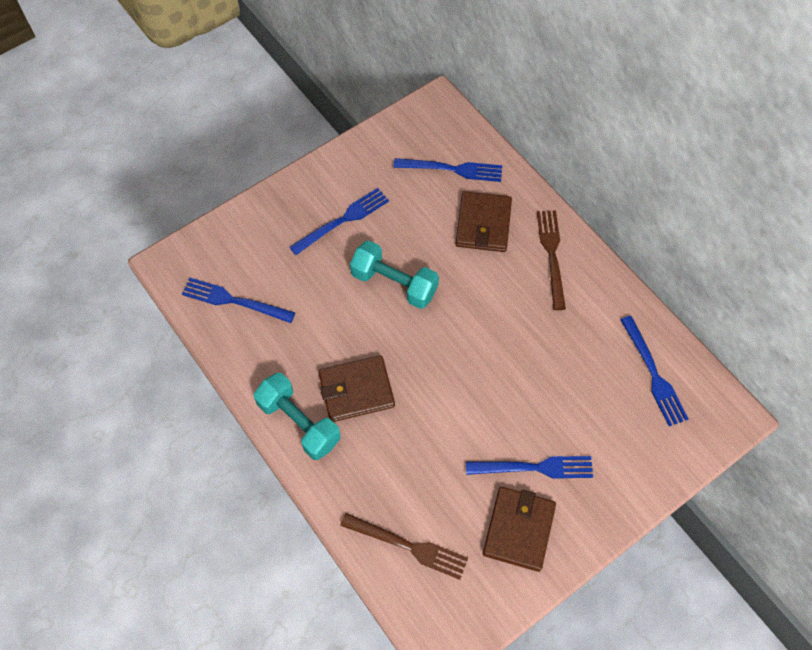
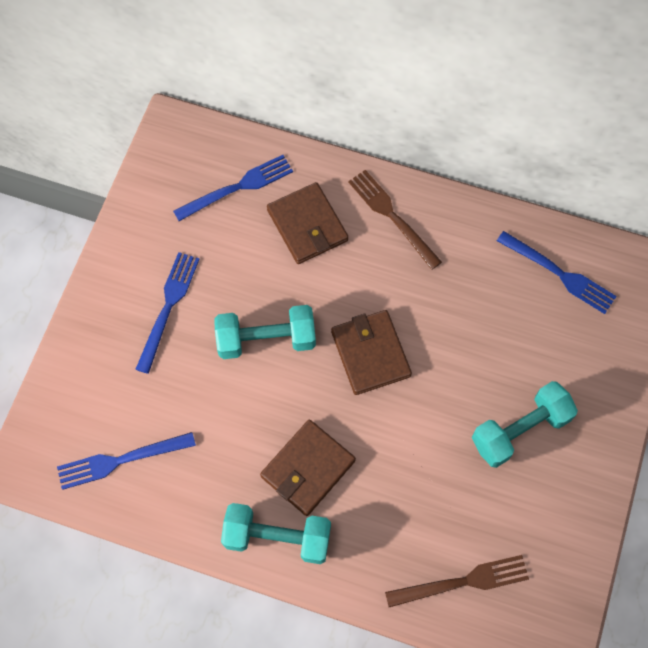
camera: 35 degrees left, 5 degrees up
blue fork [466,456,593,479] -> turquoise dumbbell [472,381,578,468]
brown wallet [483,487,556,572] -> brown wallet moved to [331,310,412,395]

